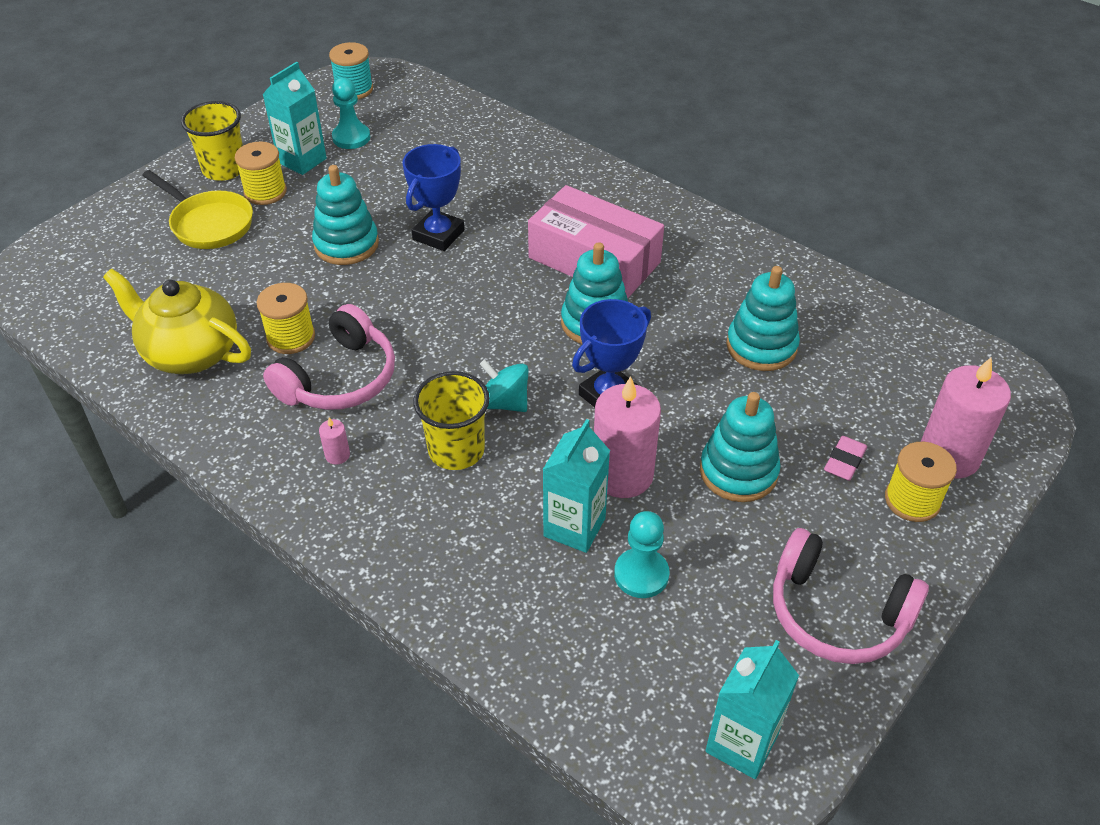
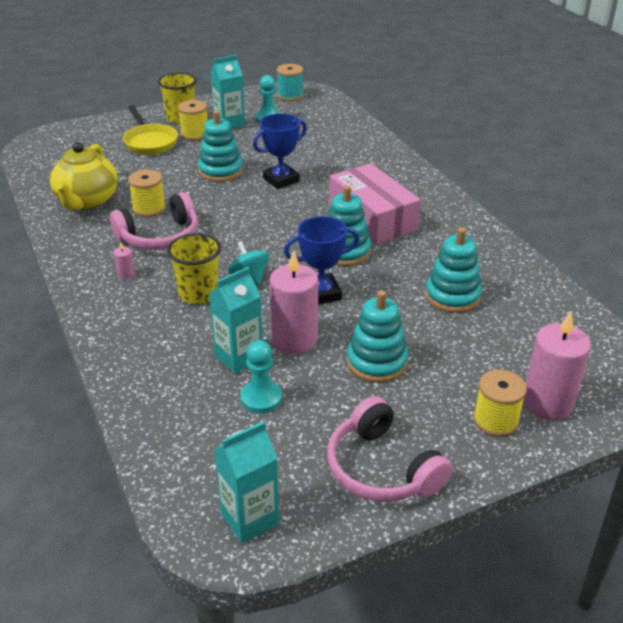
camera: 25 degrees right, 10 degrees down
yellow teapot [103,269,251,374] -> yellow teapot turned 135 degrees counterclockwise [50,142,118,210]
pink eraser [824,436,867,481] -> none

